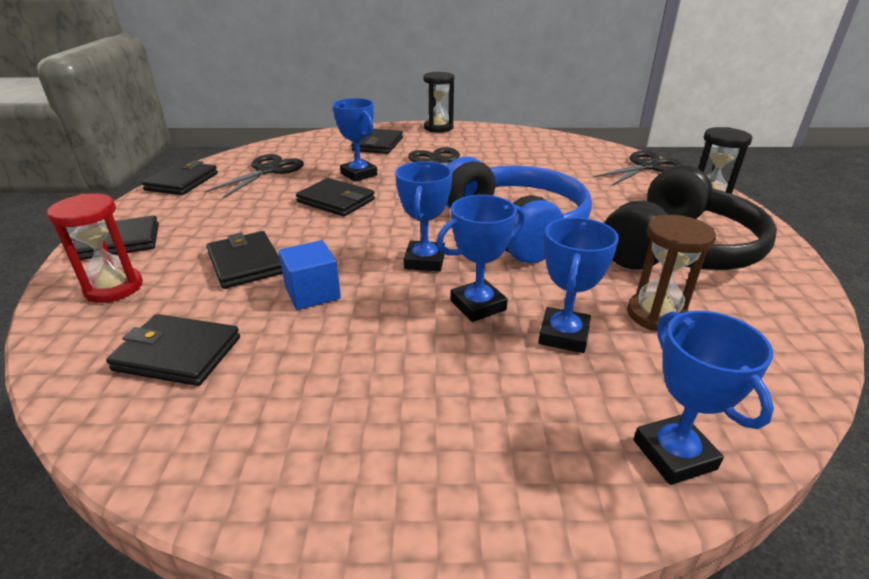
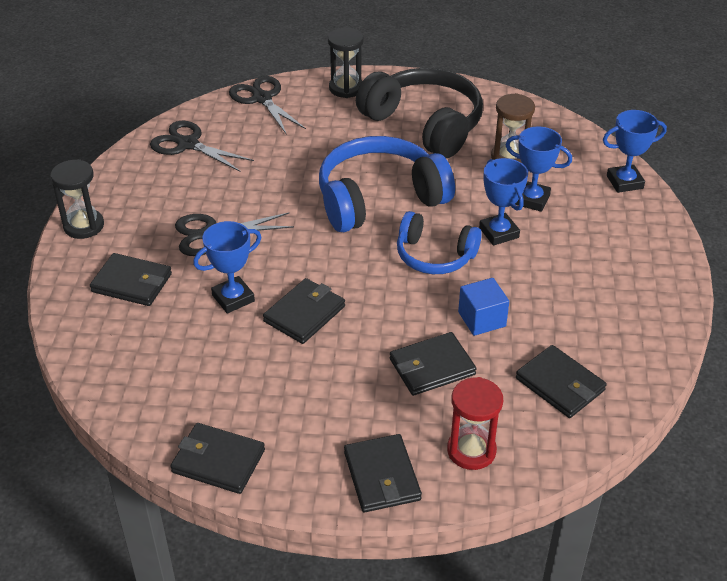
camera: 85 degrees left, 10 degrees up
black wallet [106,314,240,386] -> black wallet turned 60 degrees counterclockwise [516,345,607,418]
black scissors [205,154,304,198] -> black scissors moved to [150,121,254,171]
blue trophy [395,161,452,272] -> blue headphones [397,211,482,274]

